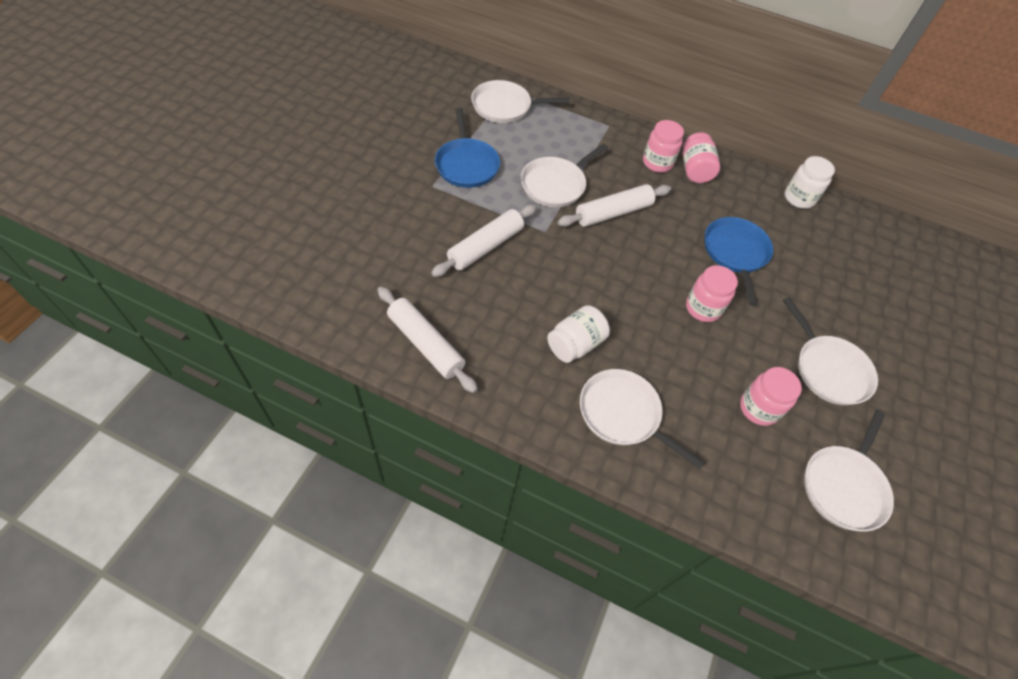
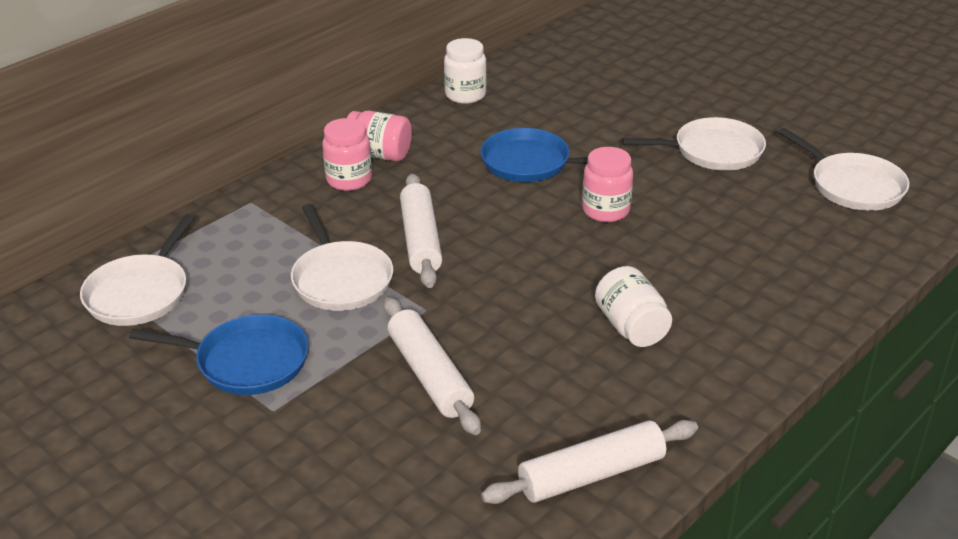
camera: 65 degrees left, 20 degrees down
white pan [580,369,705,469] -> none
pink jar [740,367,802,426] -> none

